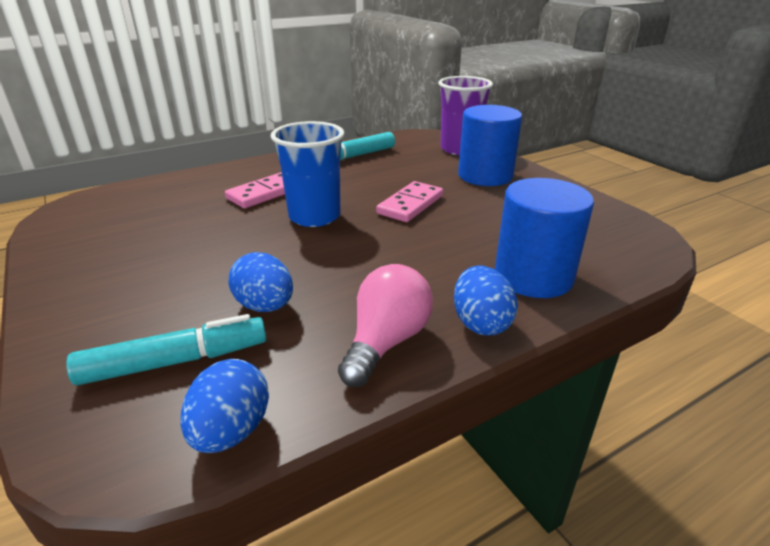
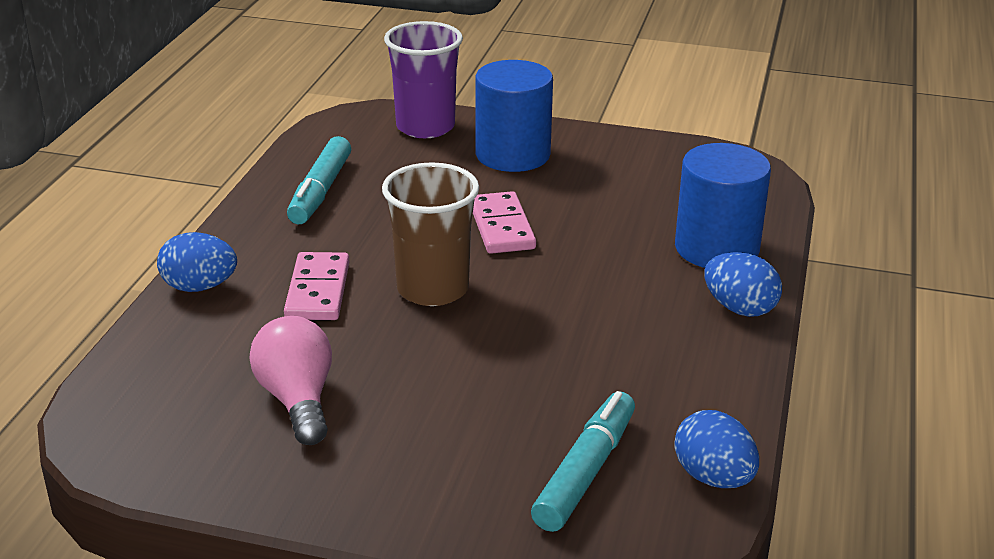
camera: 45 degrees left, 0 degrees up
blue egg [228,252,293,312] -> blue egg moved to [157,232,237,292]
blue cup [271,121,345,227] -> brown cup [382,162,479,306]
pink light bulb [338,264,433,387] -> pink light bulb moved to [249,316,332,445]

